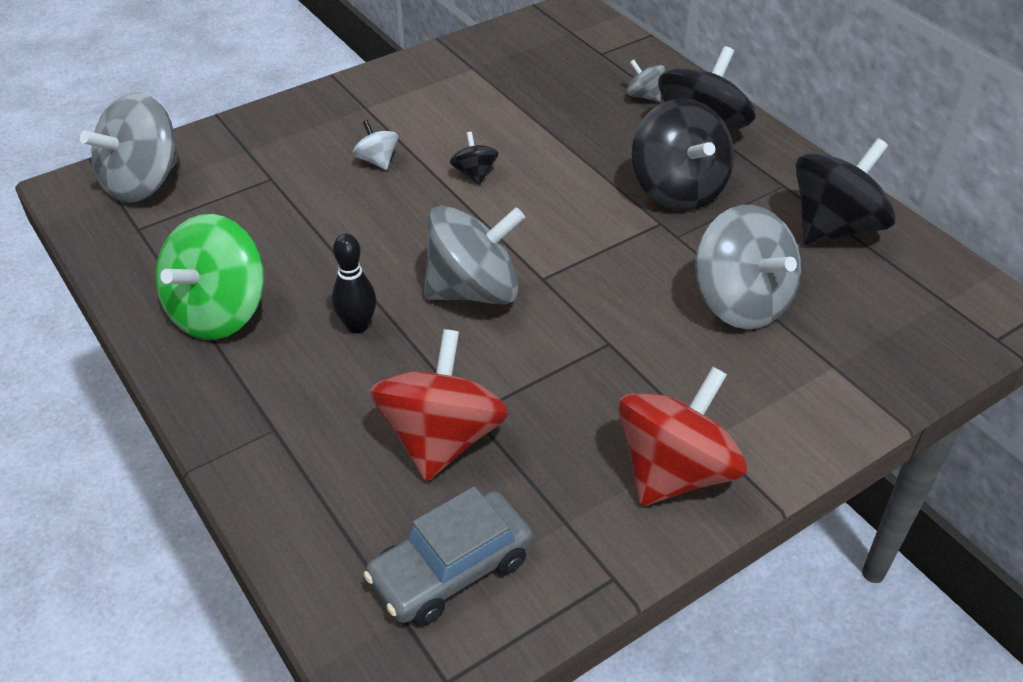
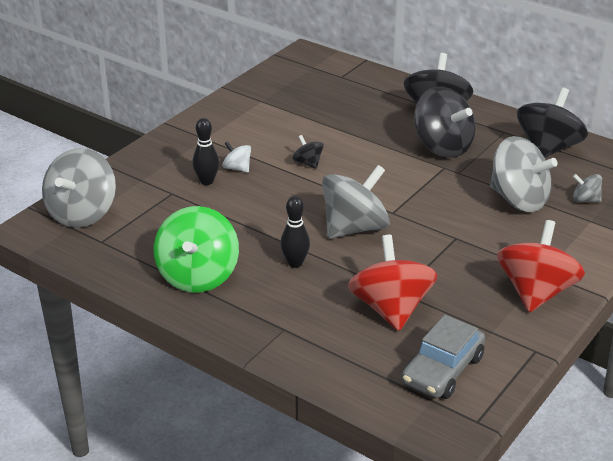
camera: 20 degrees left, 10 degrees down
grey spinning top [626,59,665,102] -> grey spinning top moved to [573,174,602,202]
none -> black bowling pin [192,118,219,185]

